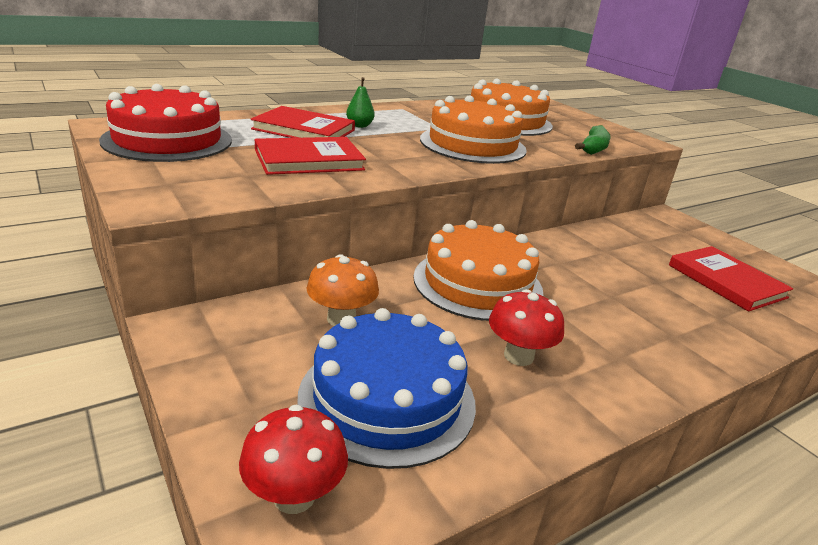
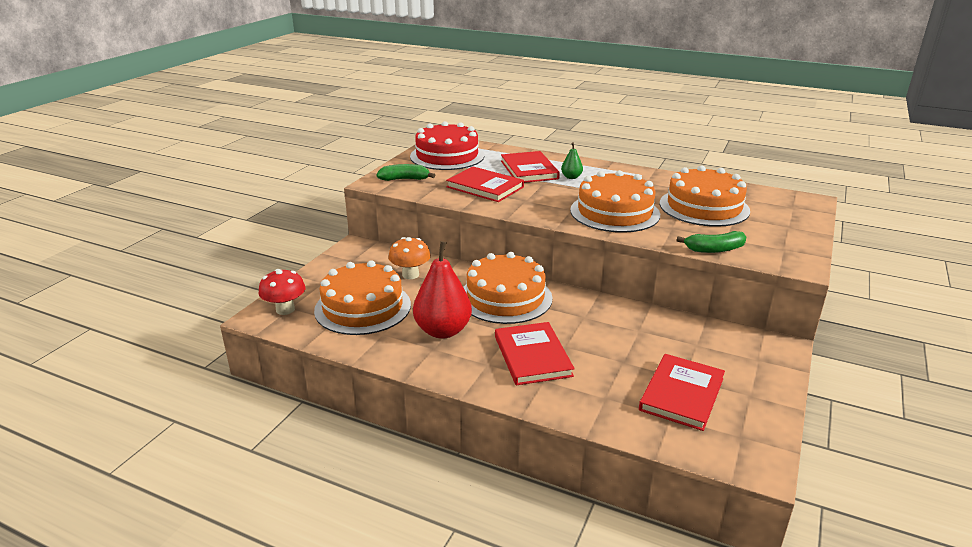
camera: 60 degrees right, 0 degrees up
blue cake [297,308,476,469] -> orange cake [314,260,411,335]
red mushroom [489,289,564,366] -> red pear [413,241,472,339]
none -> green banana [376,164,435,181]
none -> red book [495,322,575,385]

